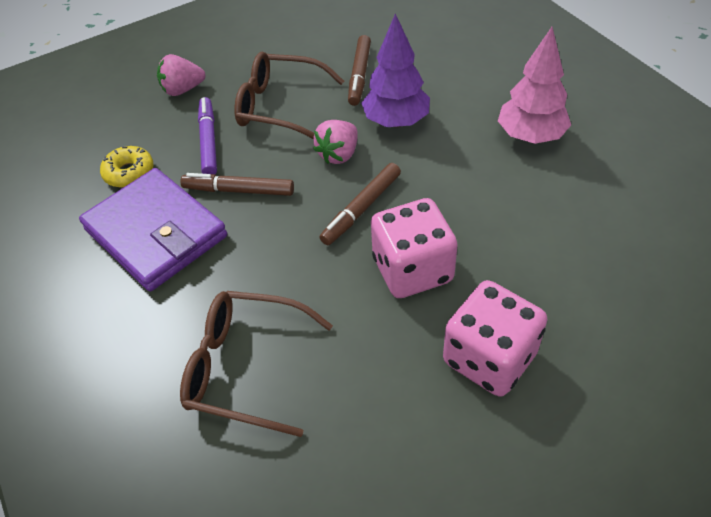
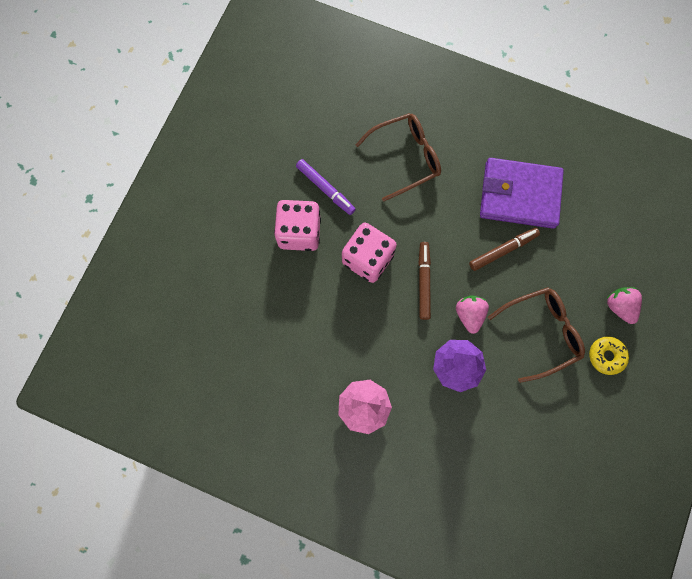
camera: 140 degrees right, 25 degrees up
yellow donut [100,146,153,187] -> yellow donut moved to [589,336,629,375]
pink strawberry [157,54,205,96] -> pink strawberry turned 60 degrees counterclockwise [607,287,642,324]
purple marker [198,97,217,174] -> purple marker moved to [296,159,356,215]
brown marker [348,35,371,106] -> none

